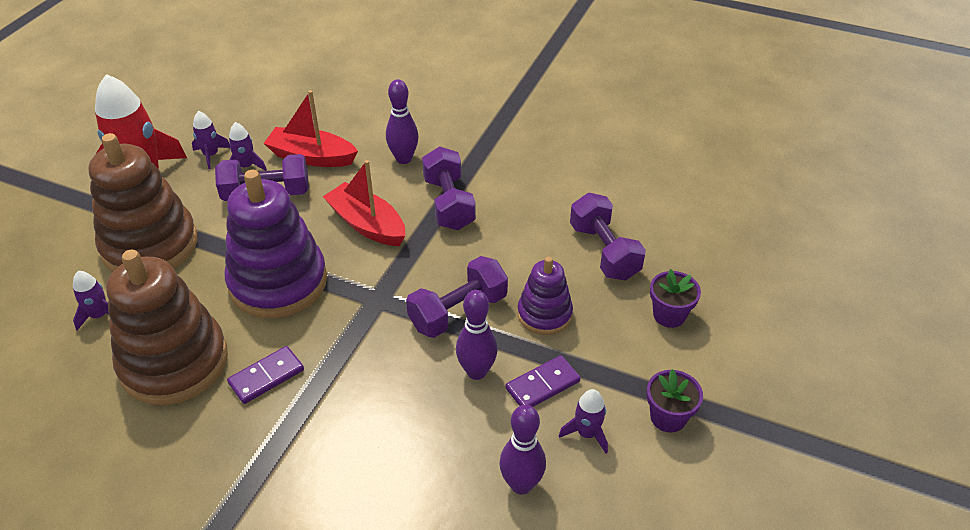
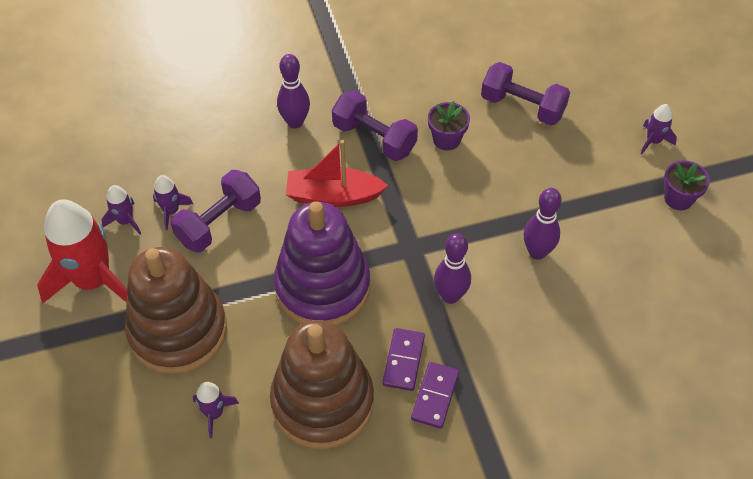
camera: 40 degrees left, 10 degrees up
red boat [263,90,358,167] -> none
purple dumbbell [406,256,508,338] -> none
purple bowling pin [499,405,546,495] -> purple bowling pin moved to [434,233,471,304]
purple domino [506,355,580,407] -> purple domino moved to [411,362,459,429]
purple stacking toy [518,257,573,335] -> none
purple rocket [559,389,608,454] -> purple rocket moved to [640,104,677,154]
purple flower pot [650,269,701,328] -> purple flower pot moved to [428,101,470,151]

